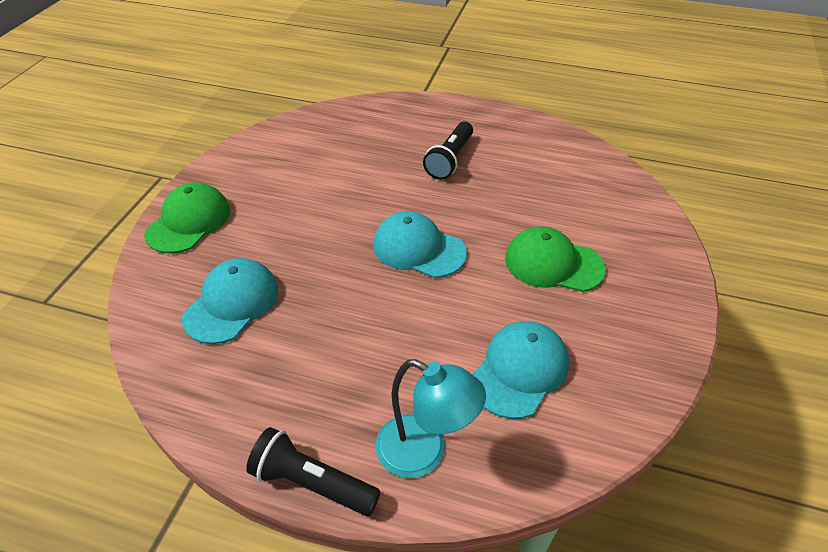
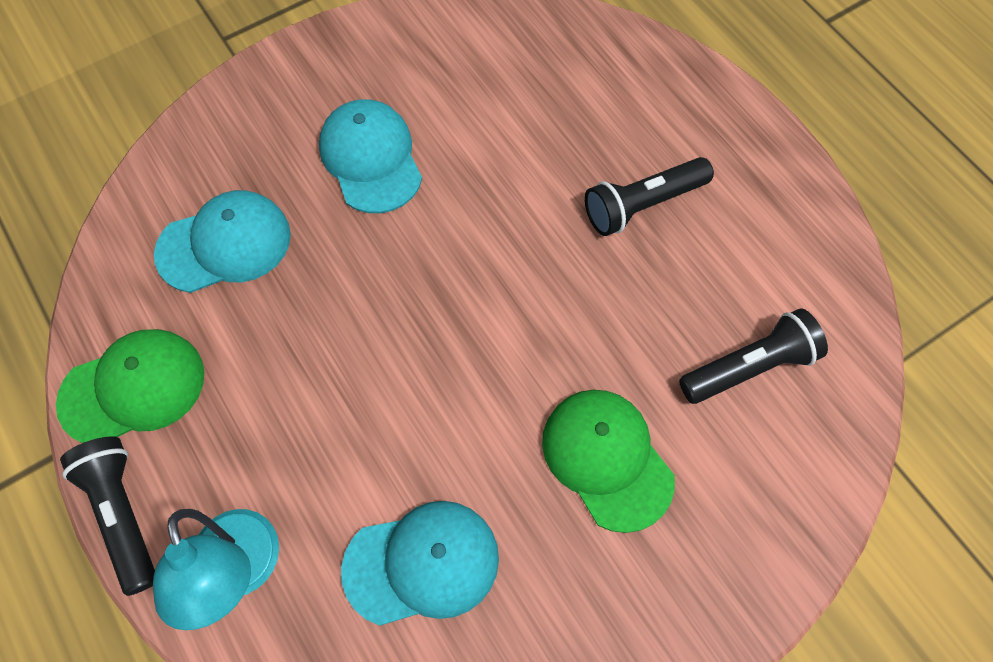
camera: 40 degrees right, 20 degrees up
green cap [144,183,230,253] -> green cap moved to [56,329,204,443]
turquoise cap [373,211,467,278] -> turquoise cap moved to [319,99,422,213]
none -> black flashlight [679,308,828,404]

